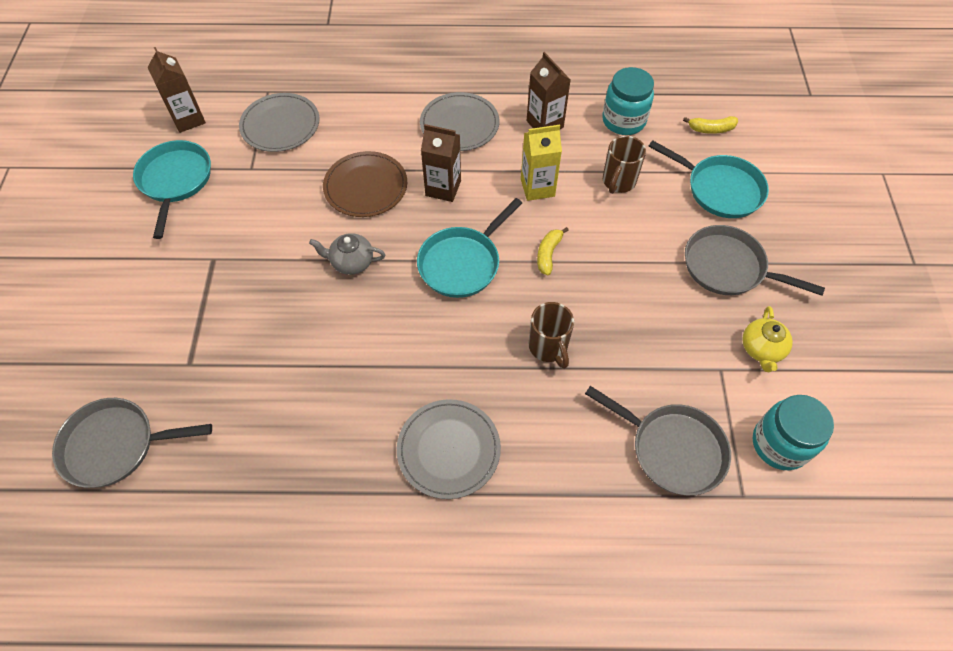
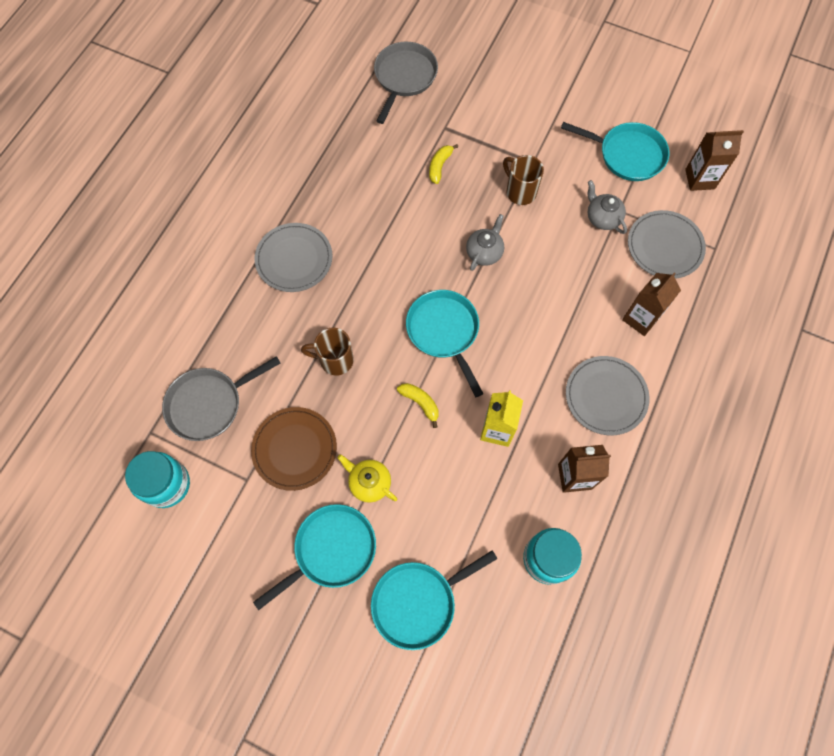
camera: 115 degrees right, 10 degrees up
brown plate [323,151,407,217] -> brown plate moved to [251,407,337,491]
brown carton [421,124,461,202] -> brown carton moved to [622,272,681,336]
brown mug [603,136,646,194] -> brown mug moved to [503,155,544,205]
yellow banana [683,116,738,134] -> yellow banana moved to [429,144,458,184]
grey pan [685,225,825,296] -> turquoise pan [253,504,376,610]
yellow teapot [742,306,793,372] -> yellow teapot moved to [338,454,397,503]
none -> grey teapot [587,180,627,234]

